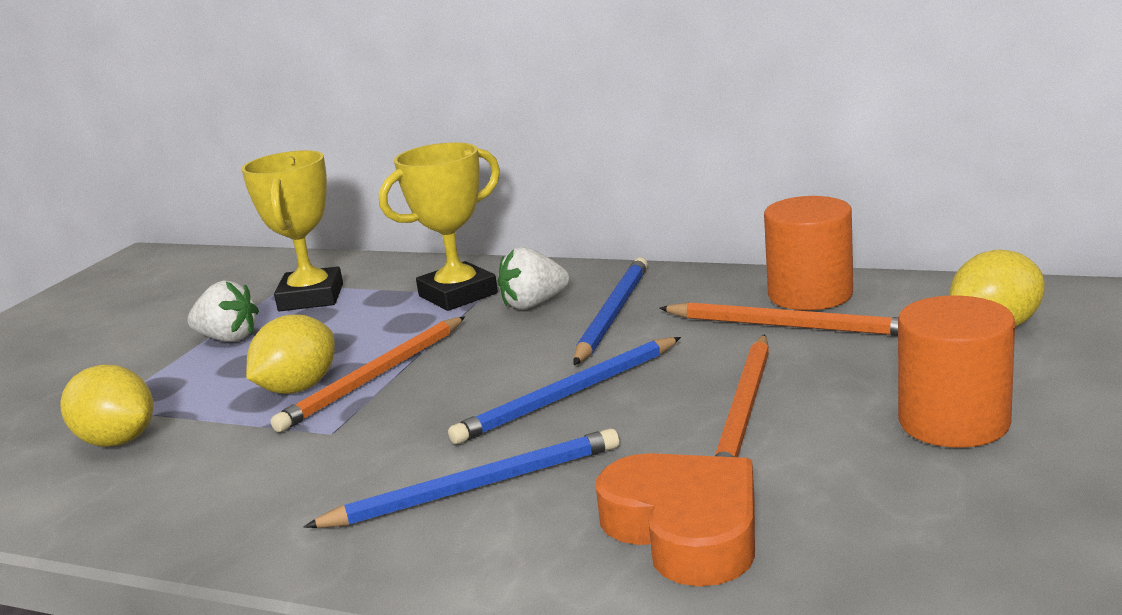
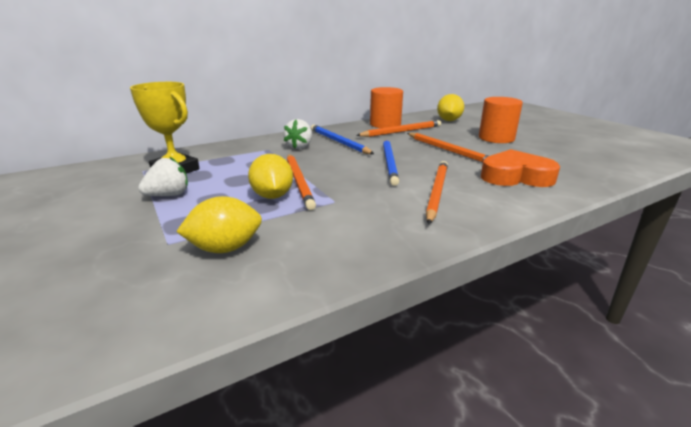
camera: 55 degrees left, 5 degrees up
blue pencil [304,428,619,528] -> orange pencil [426,161,448,224]
yellow trophy [379,142,500,311] -> none

